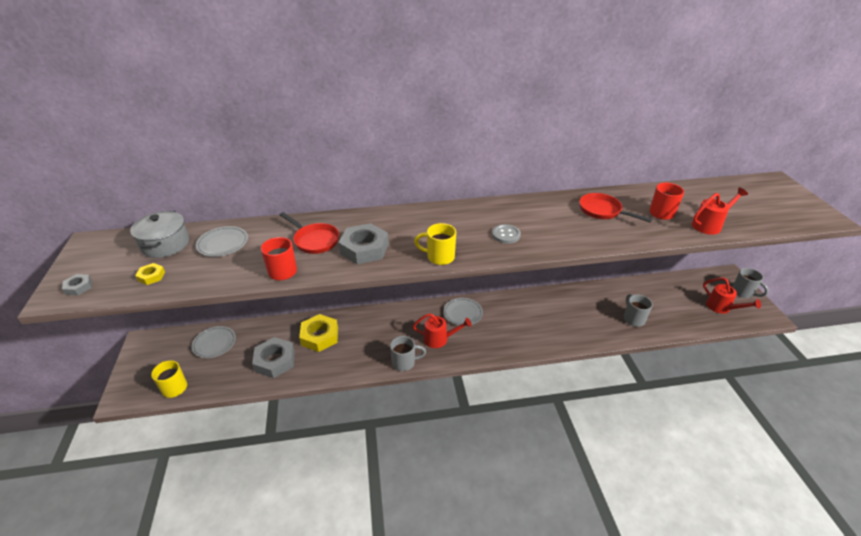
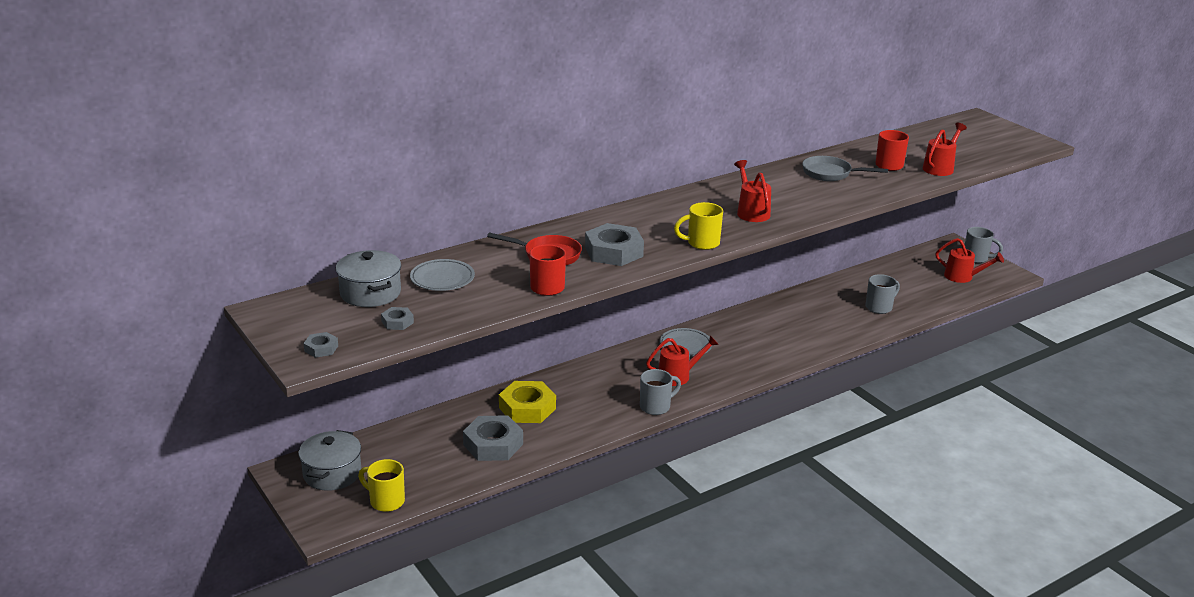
camera: 25 degrees left, 10 degrees down
yellow nut [135,263,165,285] -> grey nut [381,307,414,330]
grey plate [191,326,236,358] -> none
grey button [492,224,521,244] -> red watering can [734,160,771,222]
red pan [579,193,652,222] -> grey pan [802,156,888,181]
grey mug [624,294,653,327] -> grey mug turned 90 degrees clockwise [866,274,900,314]
none -> grey pot [298,430,361,491]

